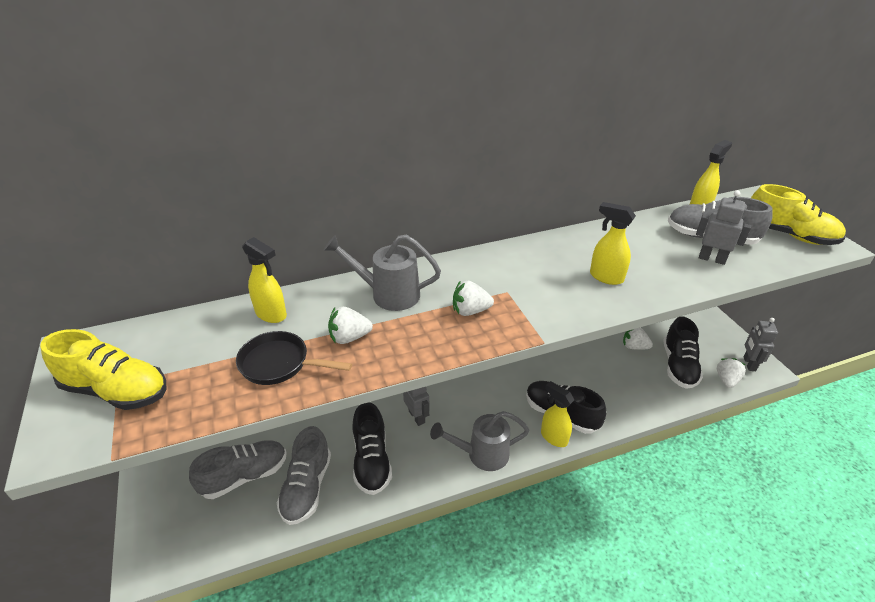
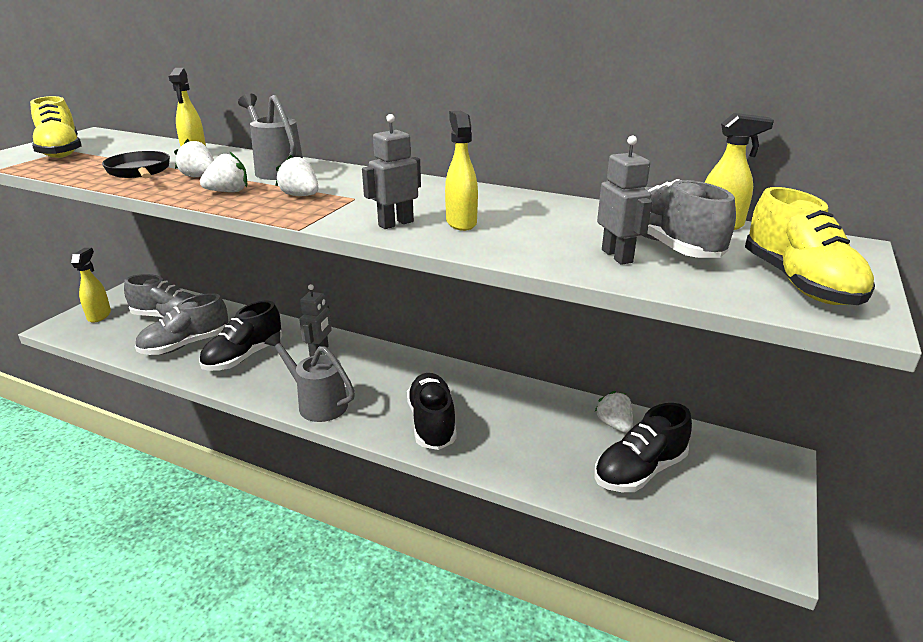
camera: 45 degrees right, 10 degrees down
yellow spray bottle [541,381,574,447] -> yellow spray bottle moved to [71,248,111,323]
white strawberry [717,358,746,388] -> white strawberry moved to [200,152,247,192]
grey robot [743,318,778,371] -> grey robot moved to [362,114,421,229]

